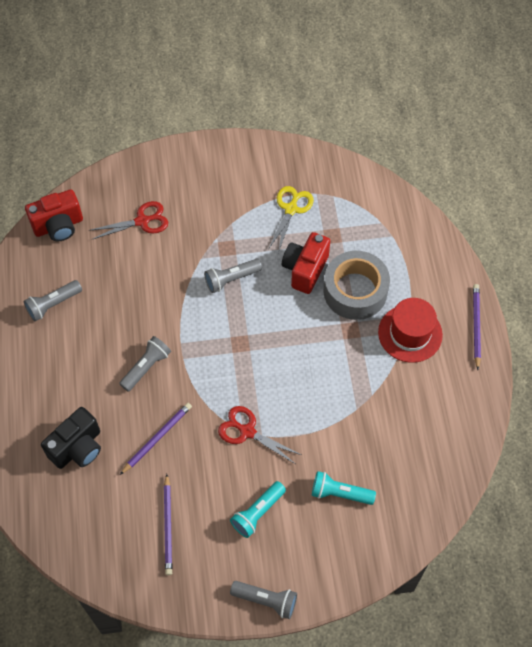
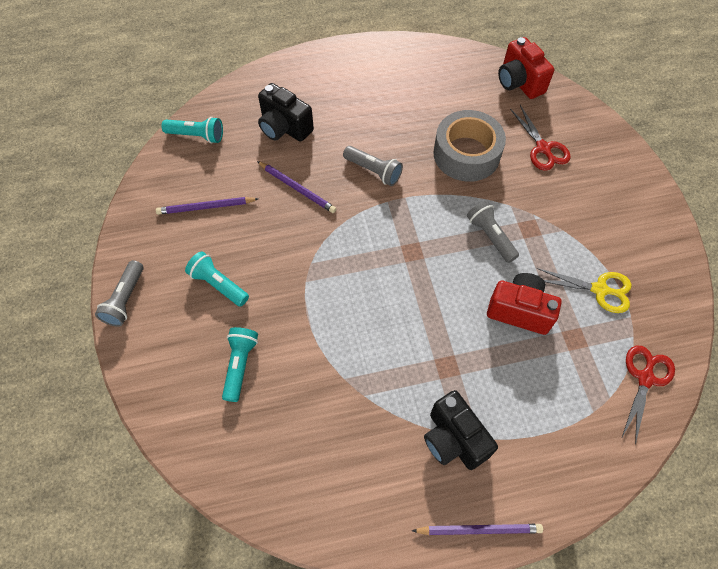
camera: 85 degrees right, 0 degrees up
grey flashlight [24,280,82,321] -> none
red scissors [218,406,301,464] -> red scissors moved to [622,346,675,445]
grey tape [324,251,390,320] -> grey tape moved to [433,110,506,182]
red hat [378,298,443,363] -> black camera [424,390,498,470]
none -> turquoise flashlight [161,117,223,143]

